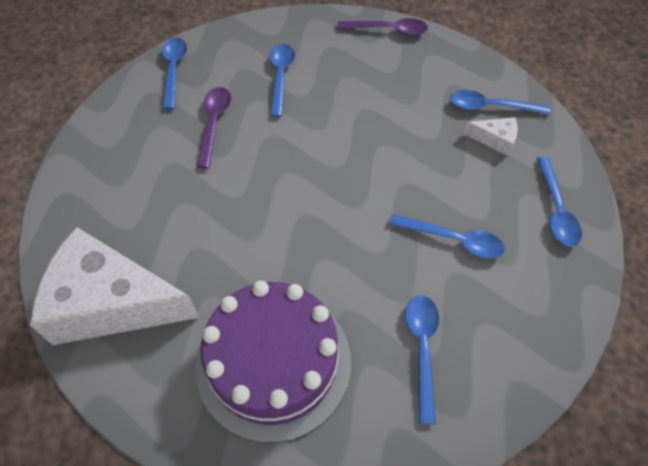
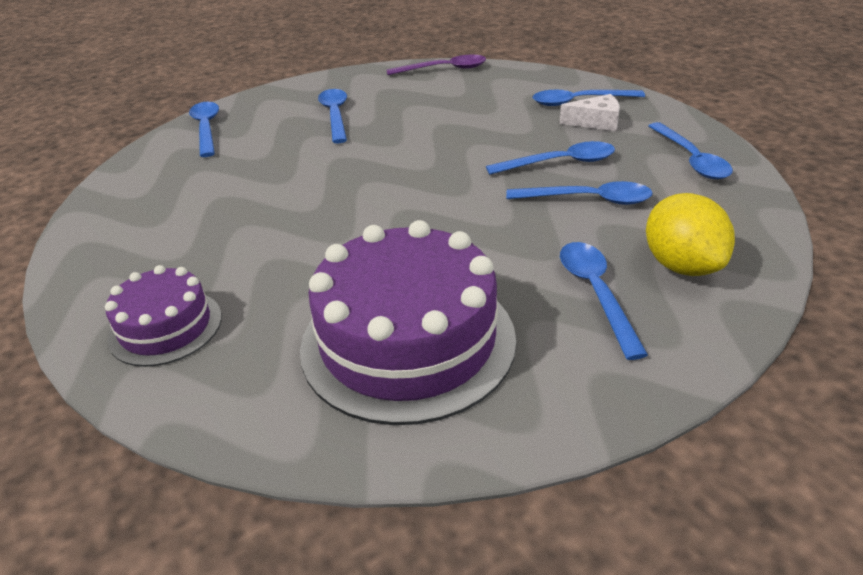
camera: 10 degrees left, 20 degrees down
white cheese [30,227,199,345] -> purple cake [105,265,222,367]
purple spoon [197,87,231,169] -> none
none -> blue spoon [486,141,615,175]
none -> yellow lemon [646,193,735,276]

